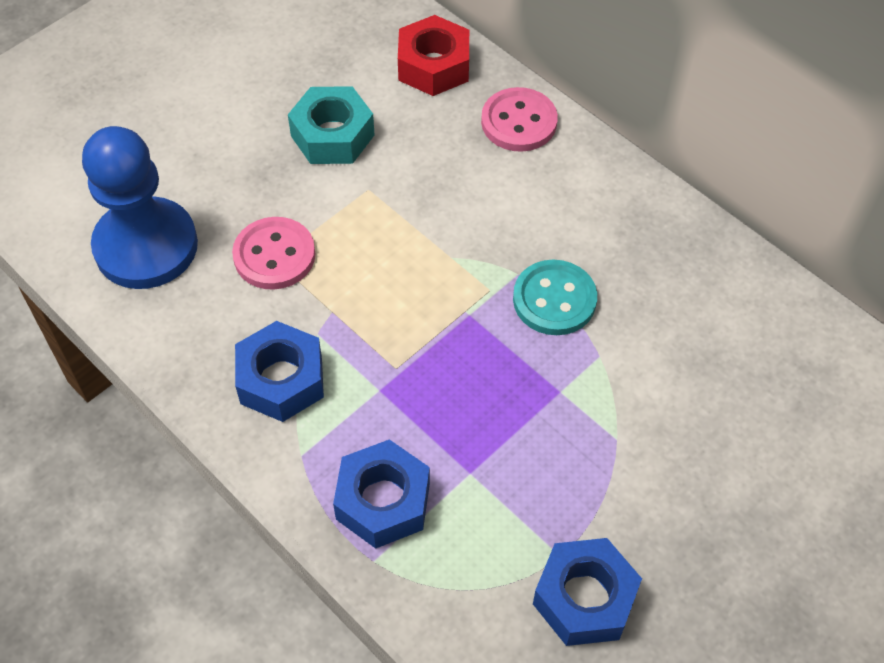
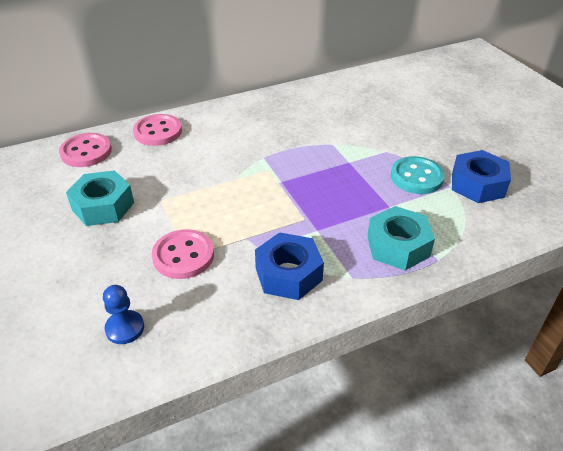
camera: 70 degrees left, 15 degrees down
blue pawn [82,126,198,289] -> blue pawn [103,285,144,344], size x0.44
blue nut [333,439,430,549] -> turquoise nut [367,206,435,270]
red nut [398,15,469,96] -> pink button [59,133,112,167]
turquoise button [513,260,597,335] -> turquoise button moved to [390,156,445,194]

